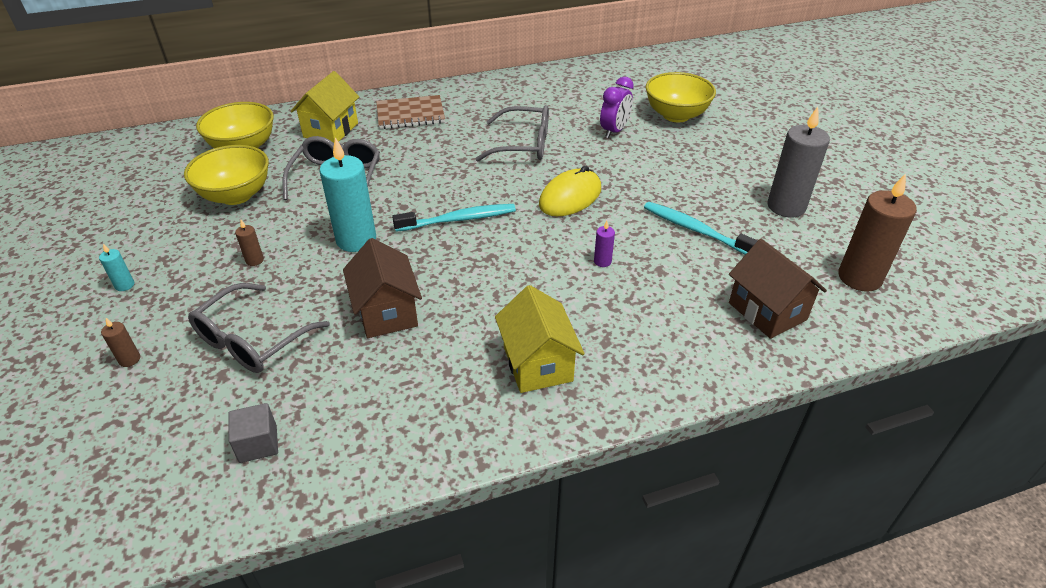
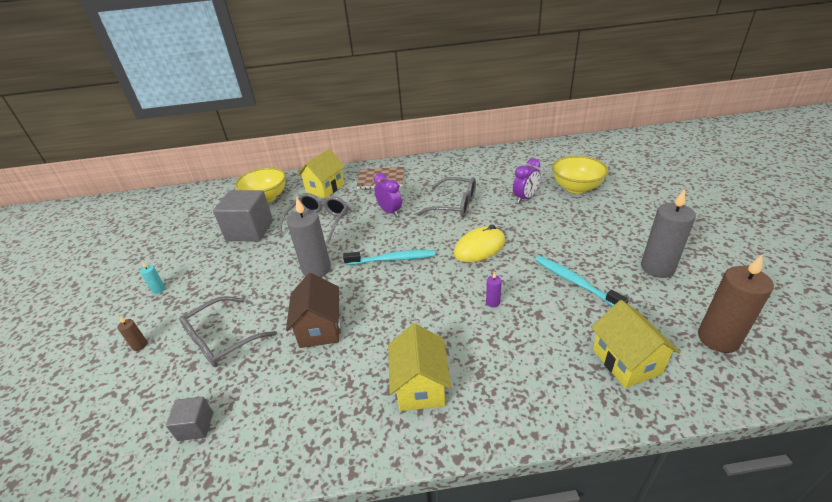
camera: 15 degrees right, 5 degrees down
yellow bowl [184,145,269,205] -> grey cube [213,190,273,242]
brown candle [235,220,264,266] -> none
turquoise candle [320,137,376,252] -> grey candle [287,198,331,277]
brown house [729,239,827,339] -> yellow house [591,300,680,388]
none -> purple clock [374,173,402,217]

